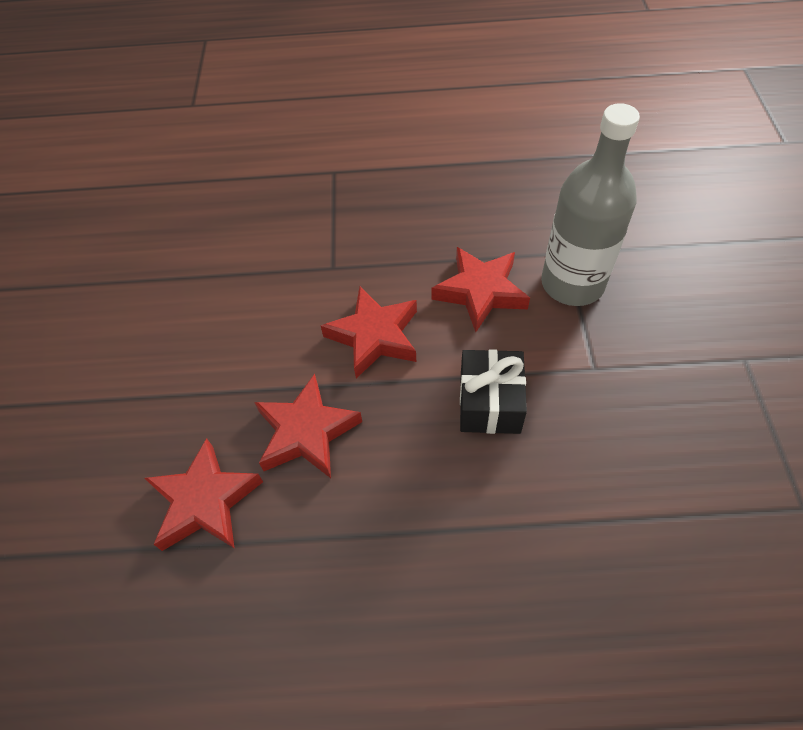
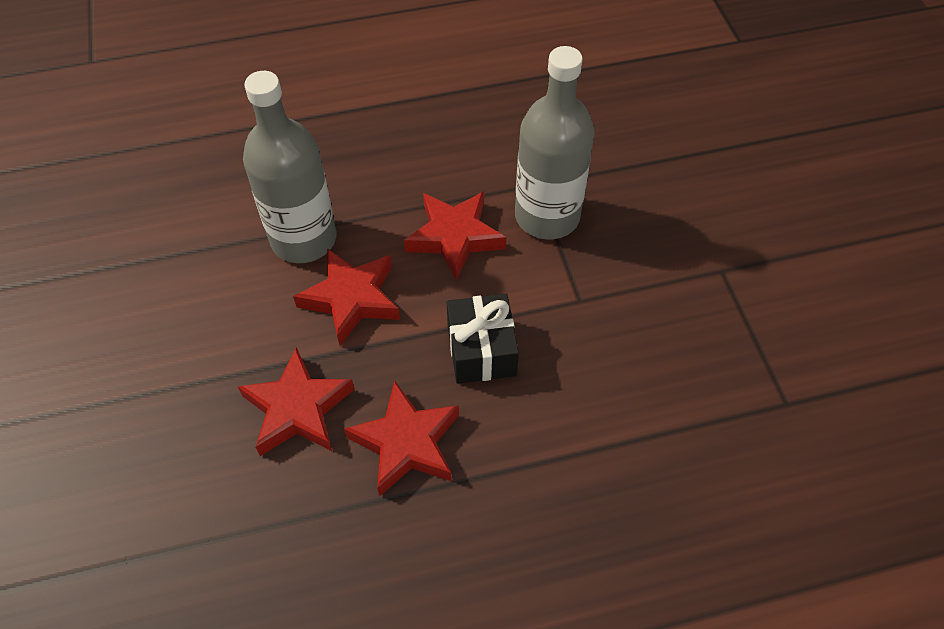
camera: 15 degrees left, 0 degrees up
red star [145,438,263,551] -> red star moved to [344,380,459,497]
none -> grey bottle [243,71,337,263]

